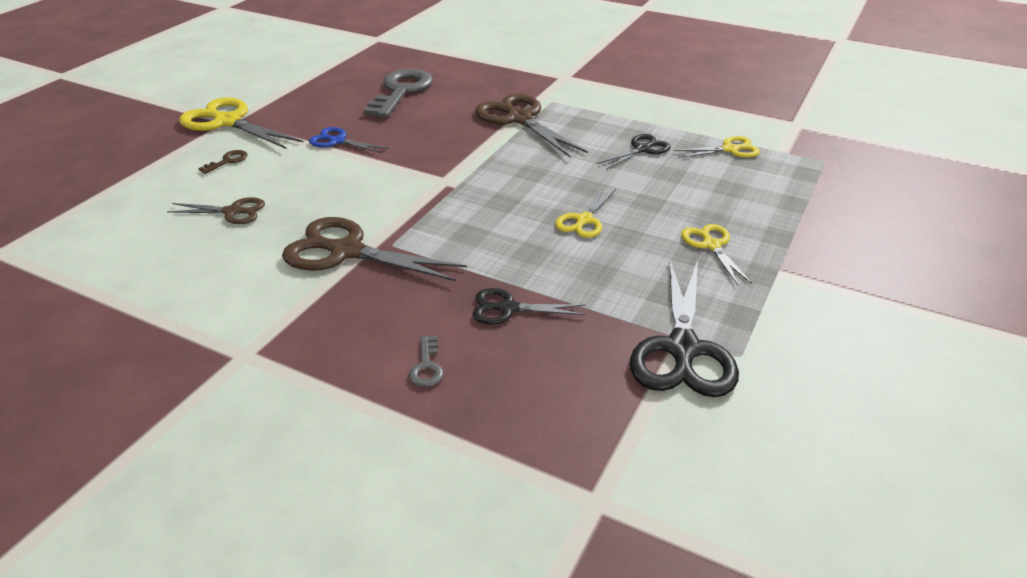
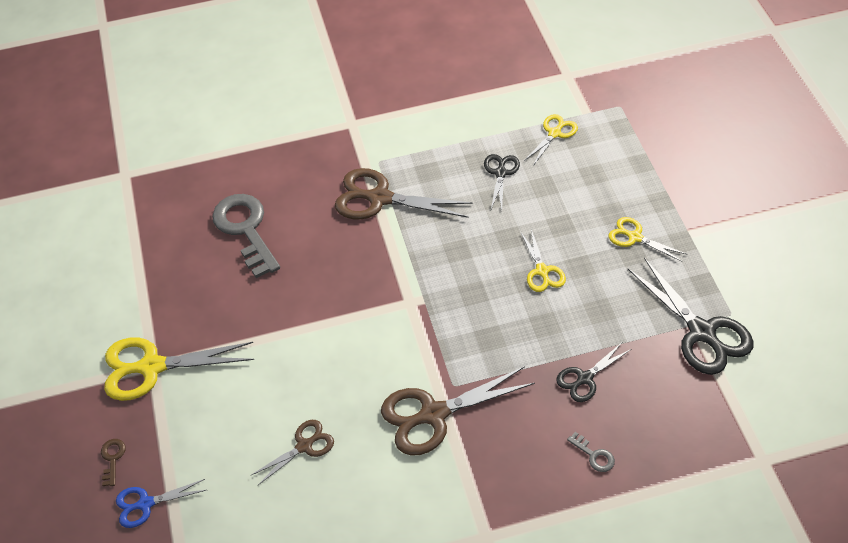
camera: 40 degrees left, 15 degrees up
brown key [198,150,248,174] -> brown key moved to [101,439,126,486]
blue scissors [309,127,389,153] -> blue scissors moved to [116,479,206,528]

